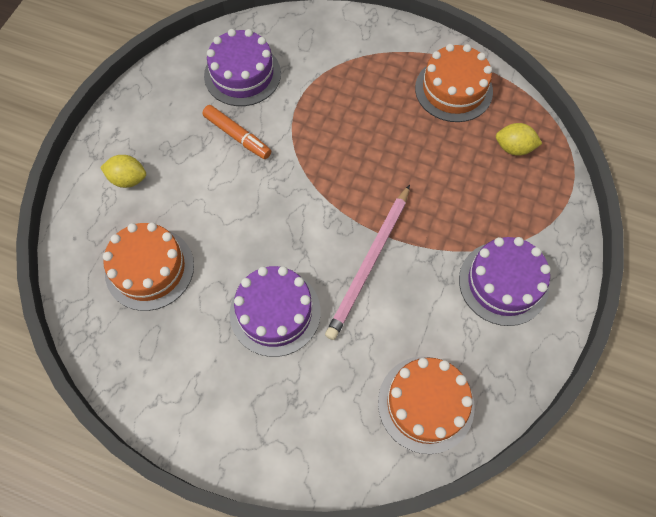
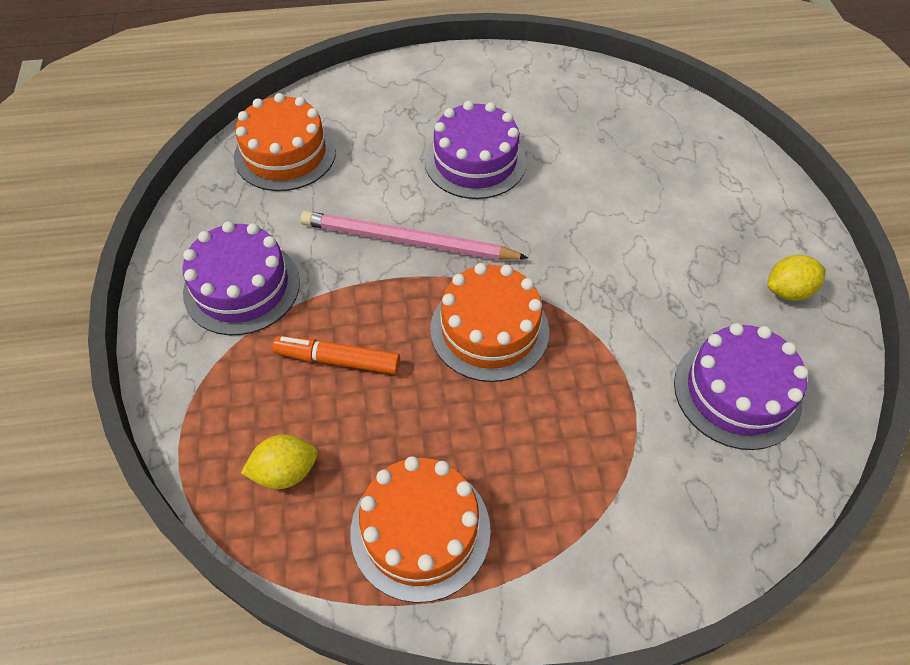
camera: 150 degrees right, 10 degrees down
yellow lemon [100,155,146,188] -> yellow lemon moved to [767,255,826,301]
orange cake [103,223,194,311] -> orange cake moved to [430,263,549,382]
orange marker [202,105,271,159] -> orange marker moved to [273,336,400,374]
pink pencil [325,185,410,340] -> pink pencil turned 75 degrees counterclockwise [300,211,529,260]

